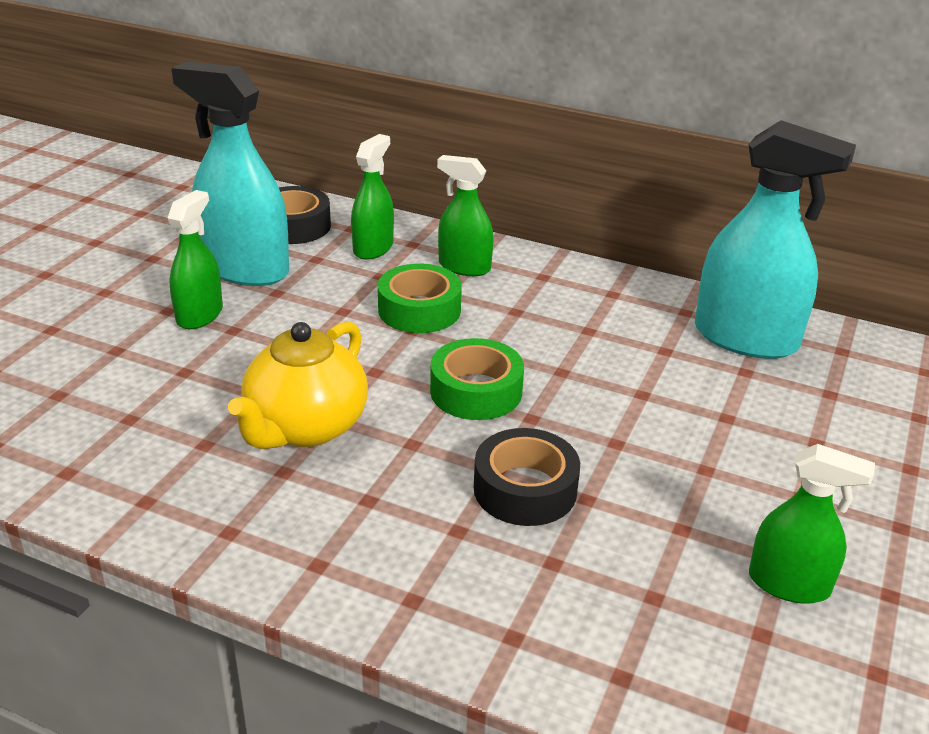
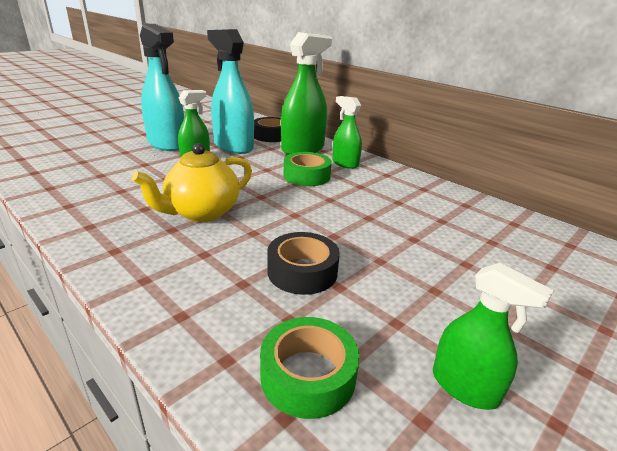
camera: 20 degrees right, 5 degrees down
green spray bottle [351,134,394,260] -> green spray bottle [281,32,332,155], size x1.74
green tape [430,338,524,420] -> green tape moved to [260,317,360,419]
turquoise spray bottle [695,120,856,359] -> turquoise spray bottle moved to [140,24,184,151]

